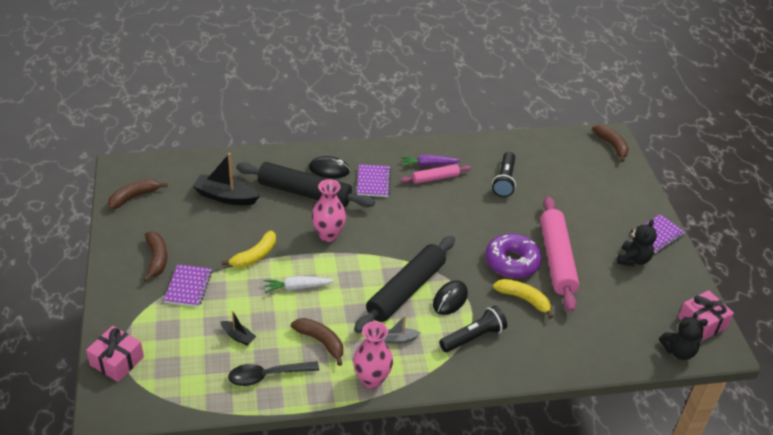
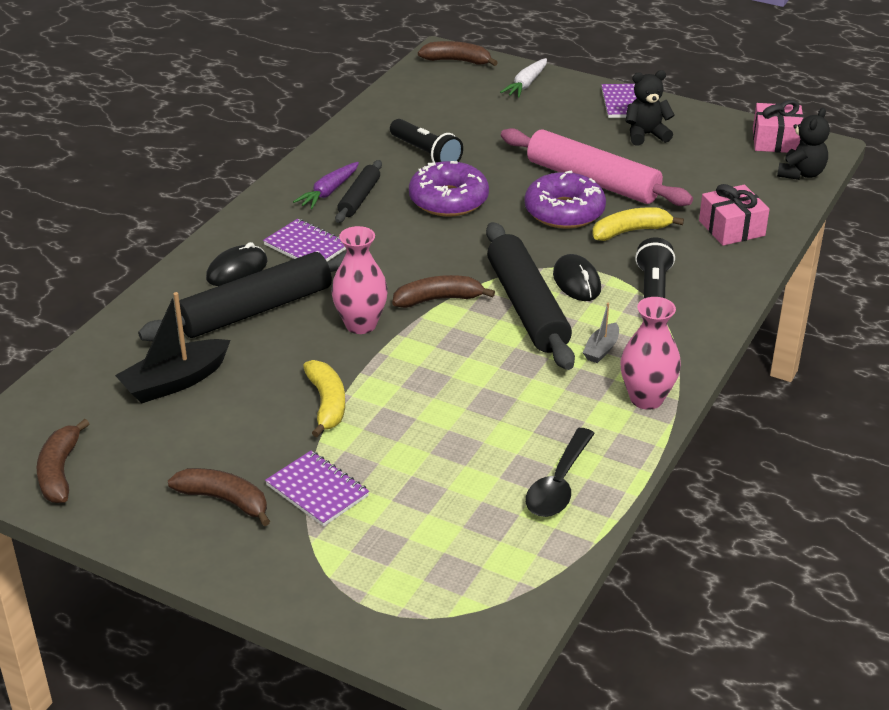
camera: 50 degrees left, 5 degrees down
pink gift [86,326,144,382] -> pink gift moved to [699,184,770,246]
black boat [221,311,256,346] -> none
white carrot [263,276,335,293] -> white carrot moved to [500,58,547,97]
brown banana [291,318,343,366] -> brown banana moved to [392,275,495,308]
pink rolling pin [400,164,471,184] -> black rolling pin [335,160,382,223]
black teddy bear [617,219,657,266] -> black teddy bear turned 75 degrees counterclockwise [626,70,675,146]
none -> purple donut [409,161,489,217]

